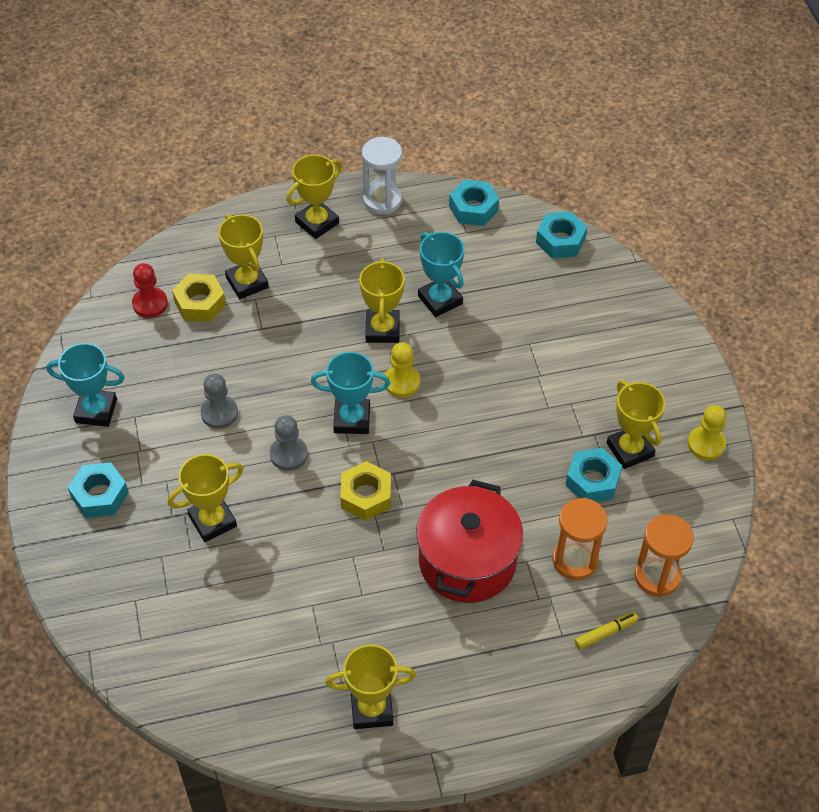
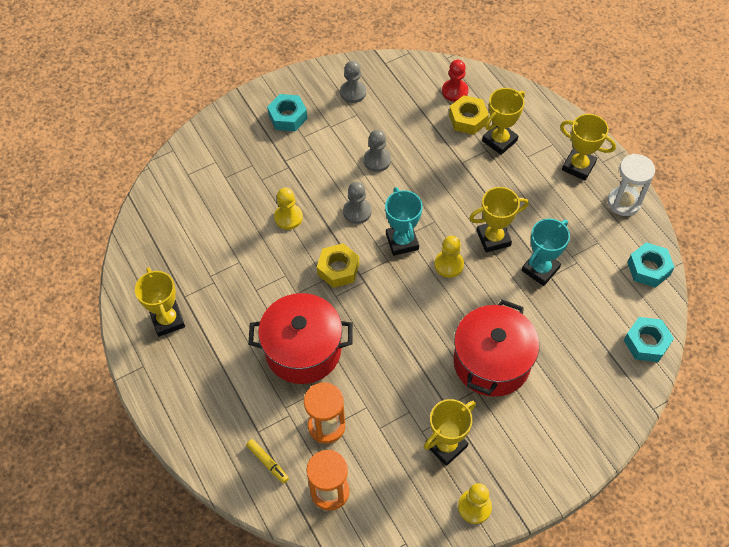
camera: 75 degrees right, 5 degrees up
turquoise trophy [46,343,125,427] -> grey pawn [340,61,366,103]
yellow trophy [168,454,243,542] -> none
turquoise nut [565,448,622,502] -> none
none -> yellow pawn [274,188,303,230]
none -> red pot [454,300,539,397]

